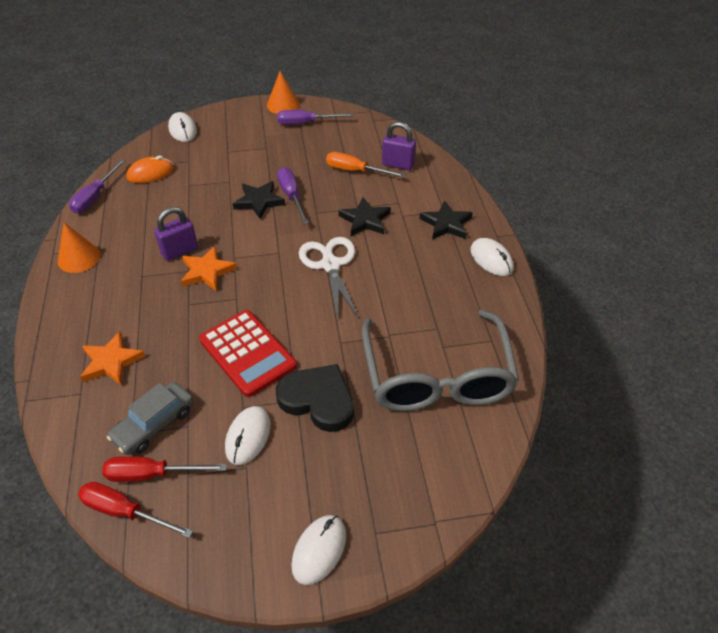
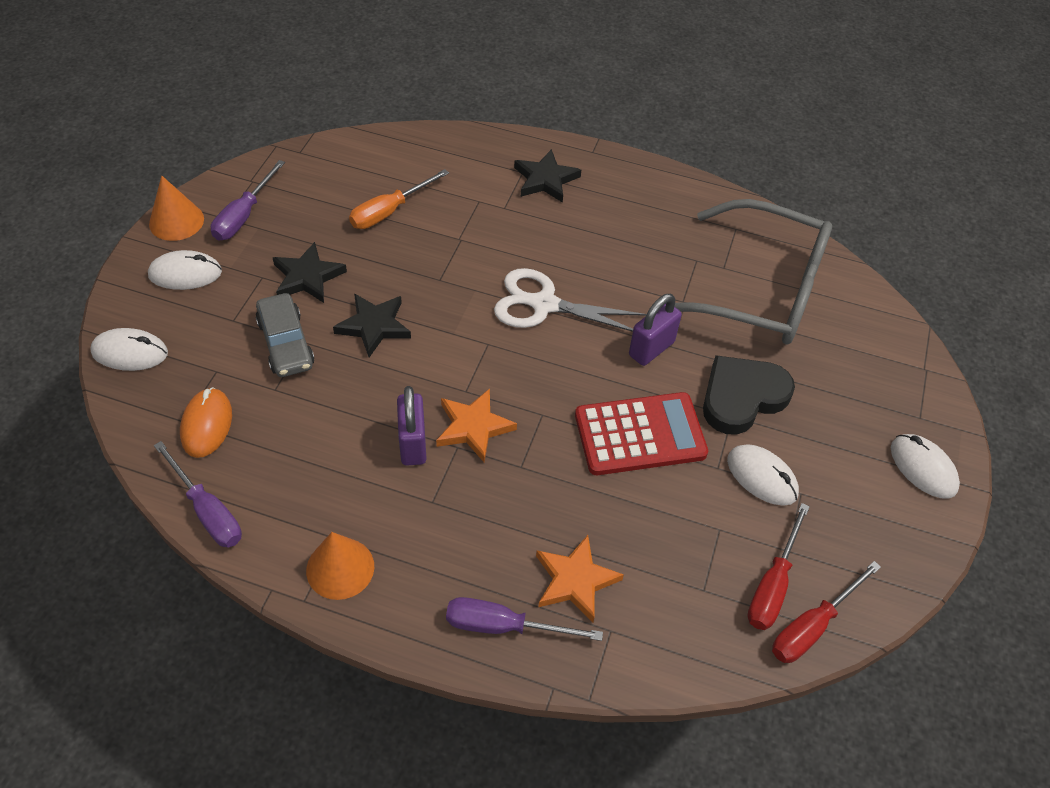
camera: 65 degrees left, 5 degrees up
grey car [107,382,193,455] -> grey car moved to [256,293,314,377]
purple screwdriver [277,167,309,224] -> purple screwdriver moved to [446,597,603,641]
black star [338,197,391,236] -> black star moved to [273,242,347,303]
purple padlock [382,122,416,170] -> purple padlock moved to [629,294,682,366]
white mouse [471,238,514,276] -> white mouse moved to [148,250,222,290]

